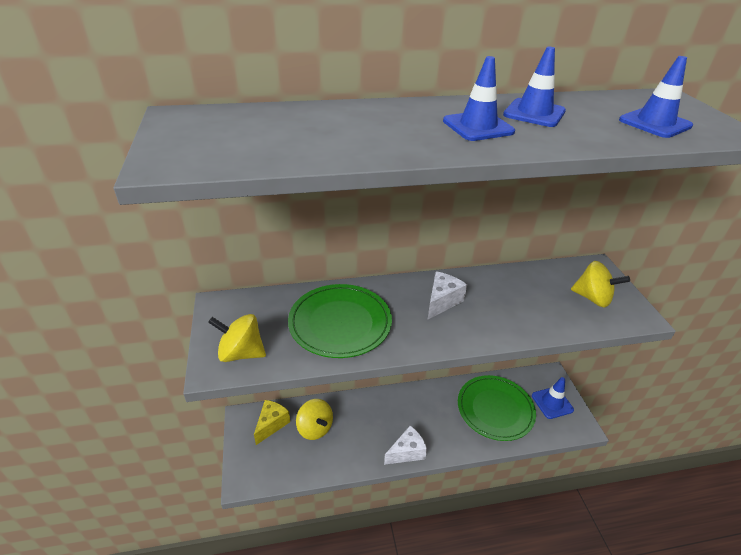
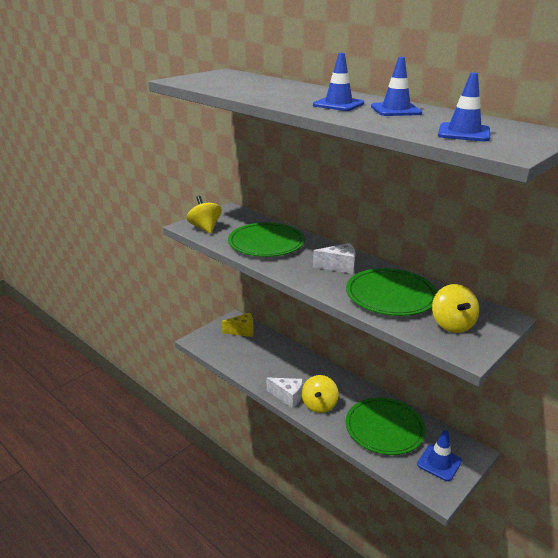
camera: 55 degrees right, 10 degrees down
yellow spinning top [296,399,333,440] -> yellow spinning top moved to [302,375,339,413]
none -> green plate [346,268,437,316]

